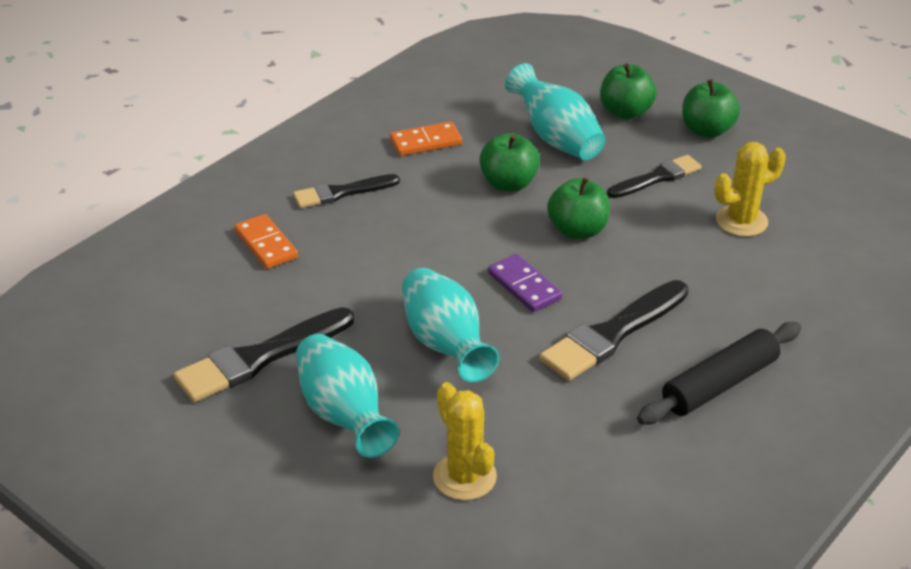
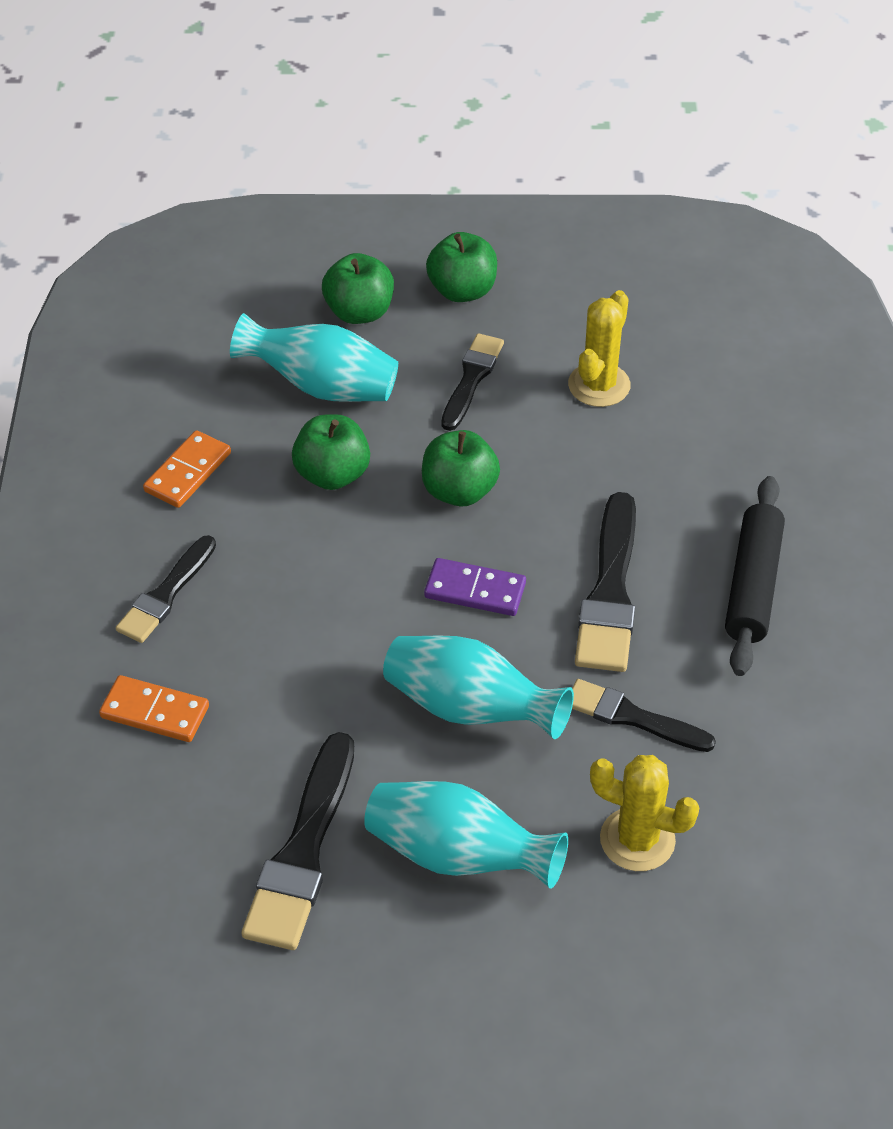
camera: 40 degrees left, 10 degrees up
none -> black brush [572,679,716,752]

